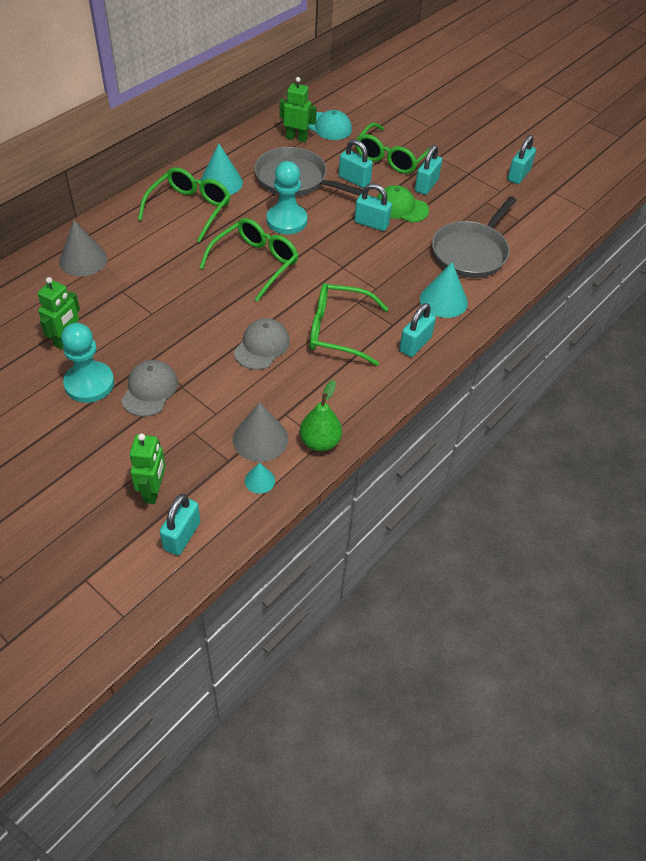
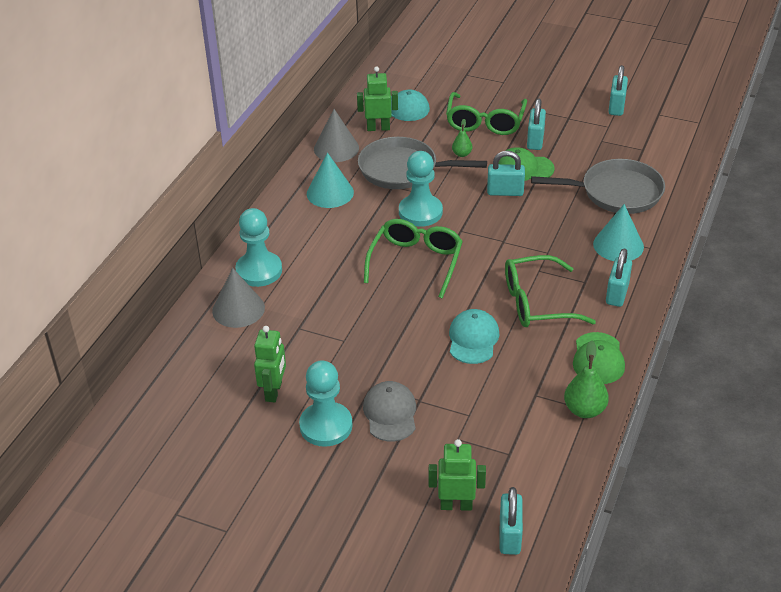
camera: 15 degrees left, 10 degrees down
green robot [130,433,166,504] -> green robot turned 75 degrees counterclockwise [429,439,486,511]
green glasses [138,167,231,242] -> none
grey cone [233,402,288,462] -> grey cone moved to [314,109,359,162]
grey cap [234,318,290,370] -> turquoise cap [449,309,499,364]
turquoise cone [245,462,275,494] -> none
turquoise padlock [339,139,373,188] -> green pear [452,119,473,157]
grey pan [432,196,517,278] -> grey pan turned 105 degrees counterclockwise [531,159,665,214]
none -> turquoise pawn [235,208,282,287]
none -> green cap [573,332,625,384]

